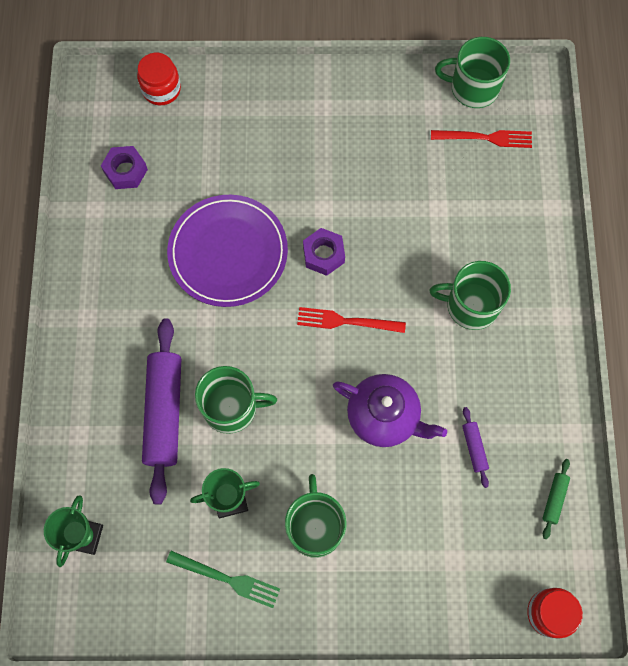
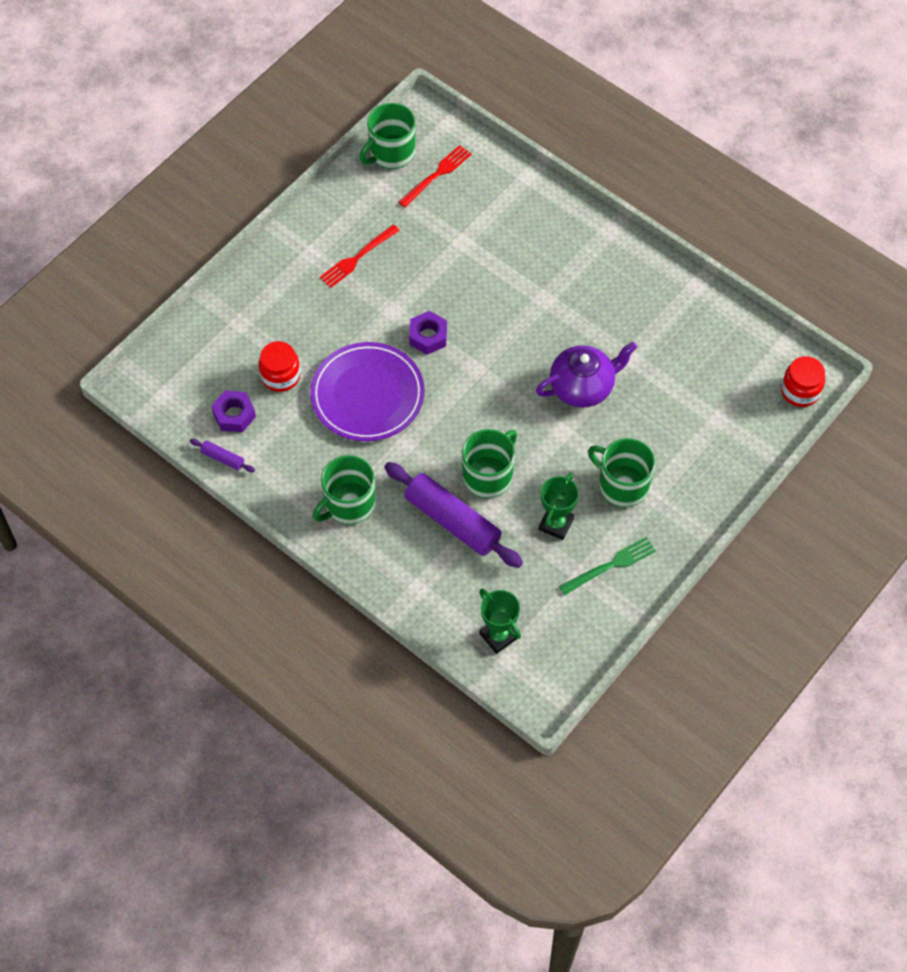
camera: 50 degrees left, 10 degrees down
red jar [137,53,181,105] -> red jar moved to [259,341,300,392]
red fork [297,307,406,333] -> red fork moved to [320,224,400,288]
green mug [429,261,511,330] -> green mug moved to [313,455,375,525]
purple rolling pin [462,407,489,488] -> purple rolling pin moved to [190,439,255,472]
green rolling pin [542,459,570,539] -> none

